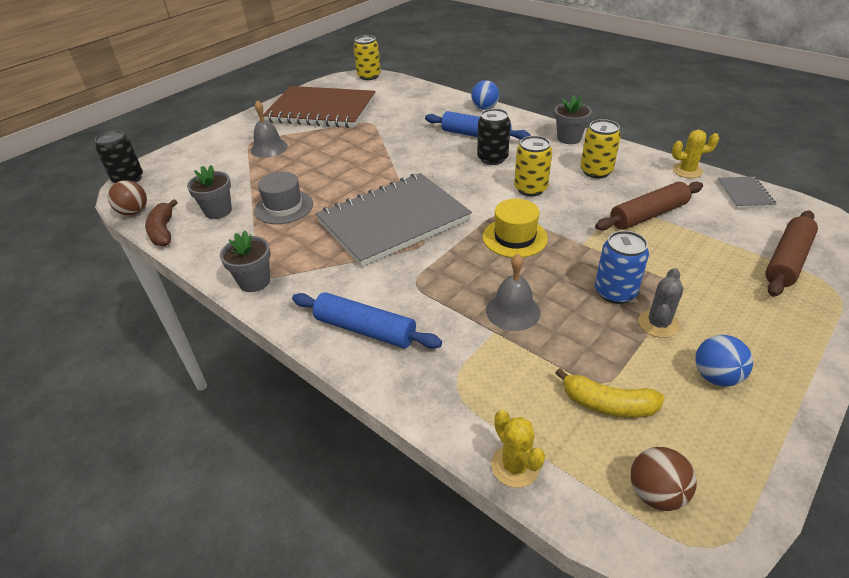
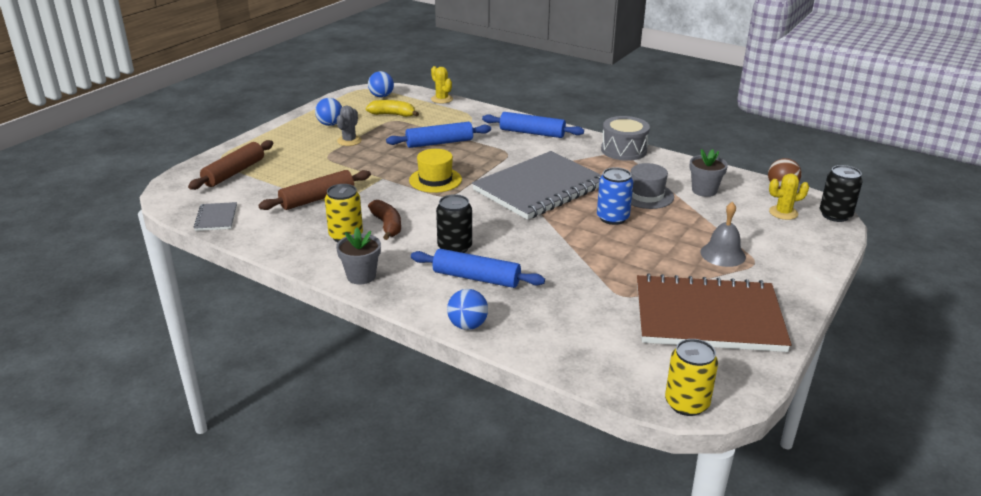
camera: 170 degrees right, 10 degrees down
brown banana [145,199,178,246] -> brown banana moved to [368,200,401,240]
grey flower pot [220,230,271,292] -> grey drum [601,116,650,161]
grey bell [486,254,541,331] -> blue rolling pin [386,122,491,148]
yellow can [514,136,552,196] -> none
blue can [595,231,649,304] -> blue can moved to [597,167,633,225]
brown ball [631,447,697,511] -> blue ball [368,71,394,98]
yellow cactus [672,130,719,178] -> yellow cactus moved to [769,173,809,220]

